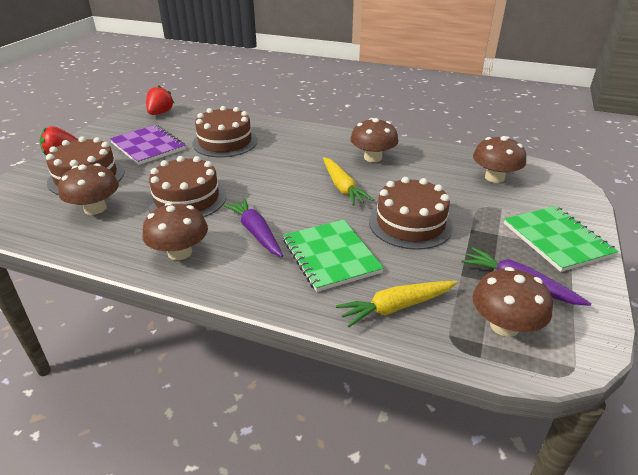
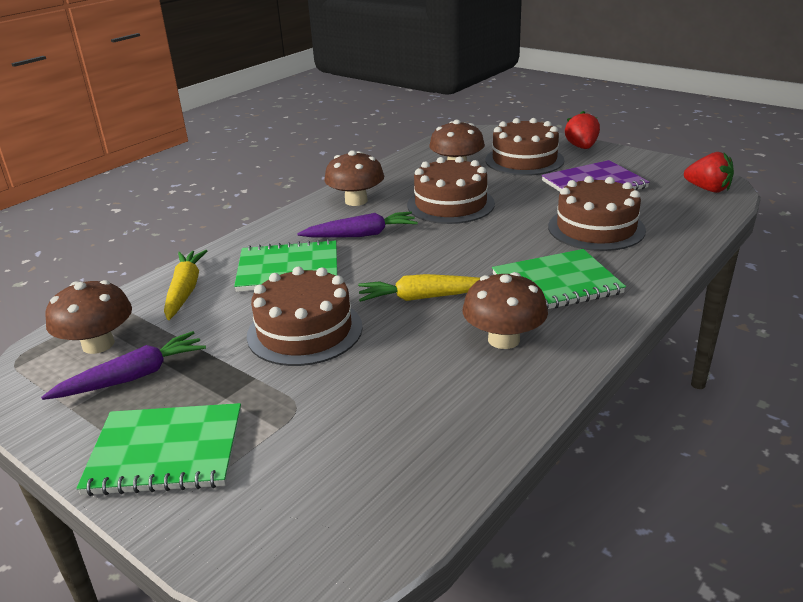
camera: 110 degrees right, 5 degrees down
brown mushroom [473,136,526,183] -> none
none -> green notebook [492,249,626,309]

